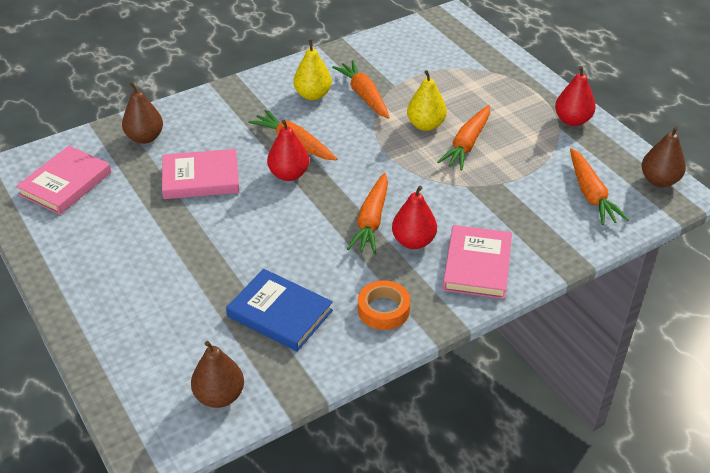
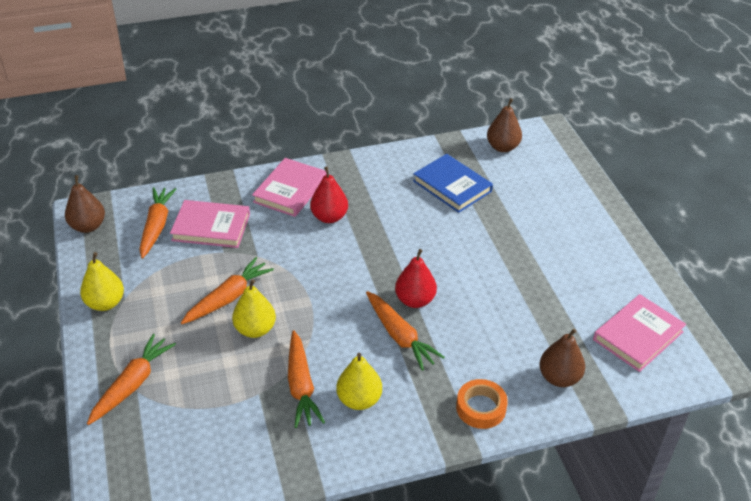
camera: 165 degrees left, 0 degrees up
pink book [162,149,239,199] -> pink book moved to [170,200,250,248]
orange carrot [347,173,388,254] -> orange carrot moved to [87,334,176,425]
orange tape [358,280,410,330] -> orange tape moved to [456,379,508,429]
red pear [555,66,595,126] -> yellow pear [80,252,124,311]

